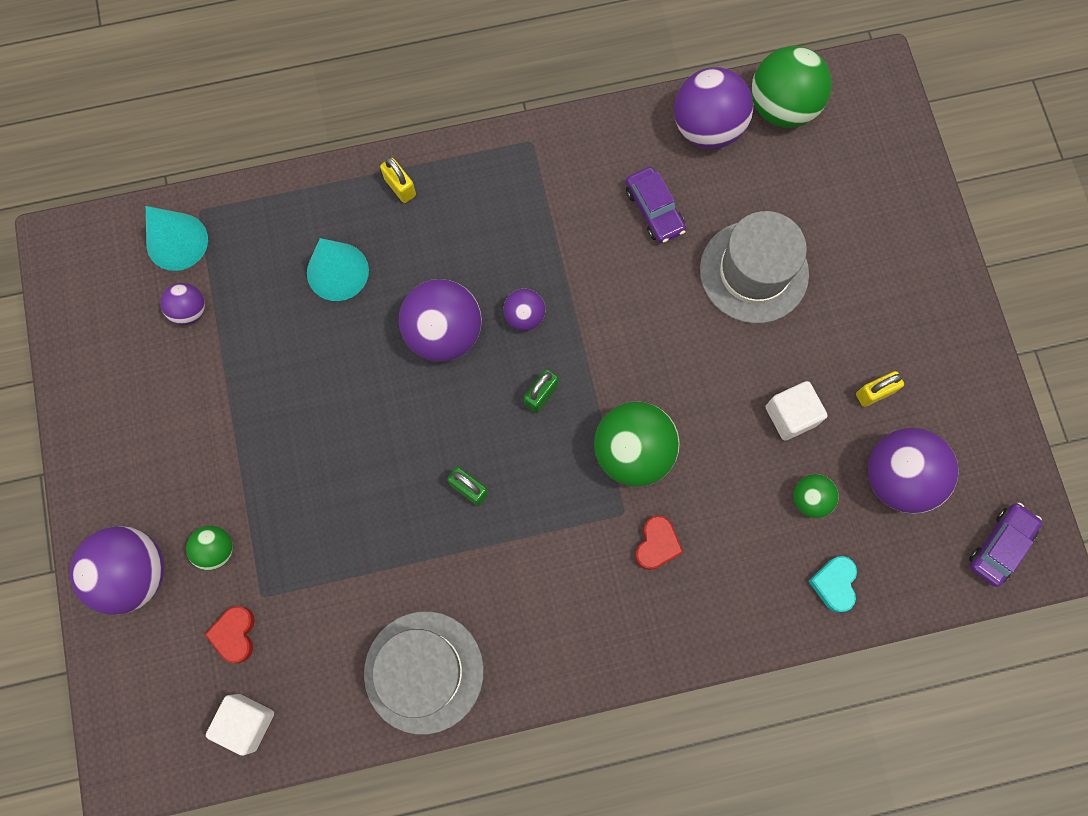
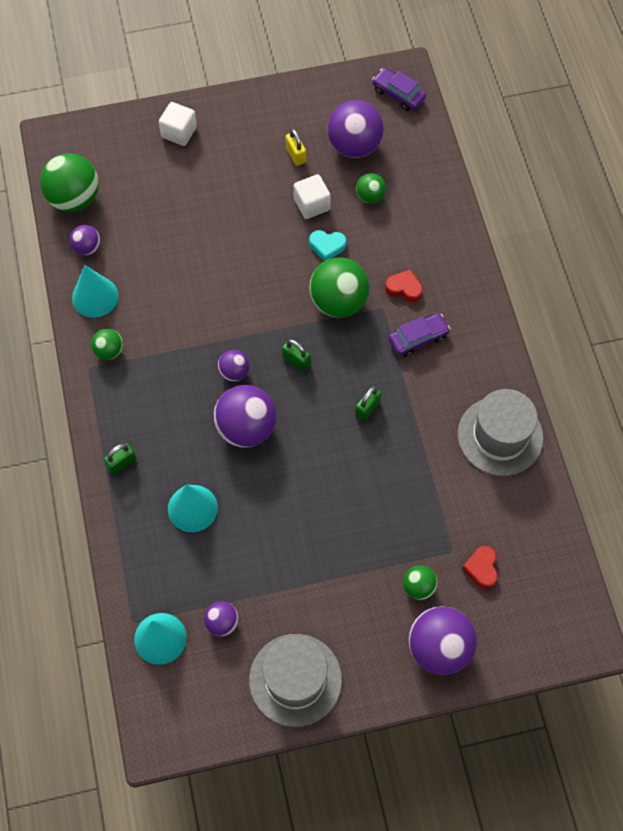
camera: 90 degrees left, 10 degrees down
red heart [205,606,255,663] -> red heart turned 90 degrees clockwise [462,546,498,589]
white cube [206,694,274,756] -> white cube moved to [159,102,197,146]
yellow padlock [380,157,416,203] -> green padlock [104,443,137,475]
purple car [625,167,686,243] -> purple car moved to [388,313,450,357]
purple ball [674,67,753,149] -> purple ball [70,225,100,255], size x0.52
grey hat [700,211,809,324] -> grey hat moved to [249,634,342,727]
turquoise heart [808,556,857,612] -> turquoise heart moved to [309,230,346,261]
none -> turquoise cone [72,265,119,318]
none -> green ball [91,329,123,360]

